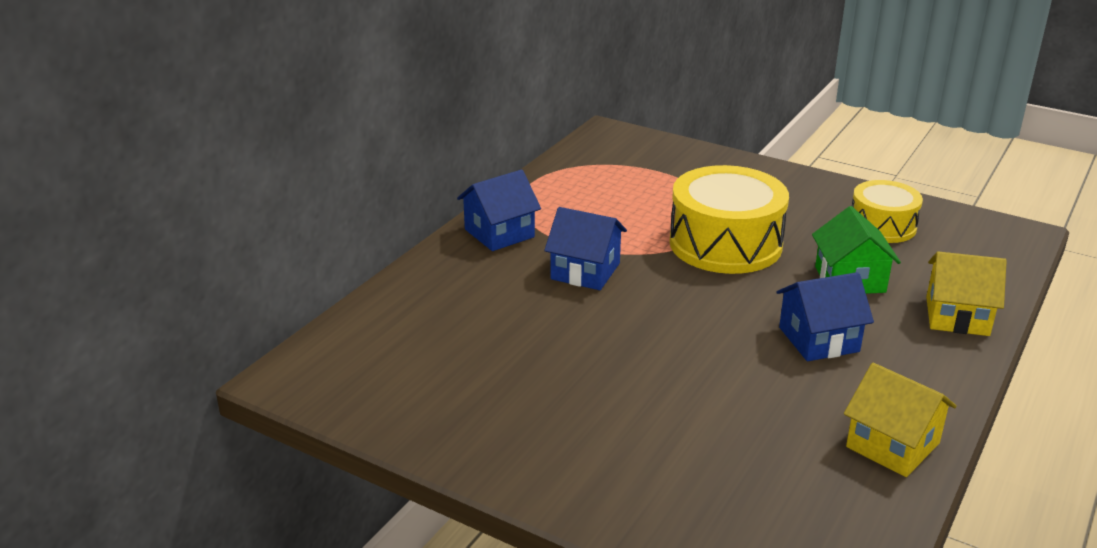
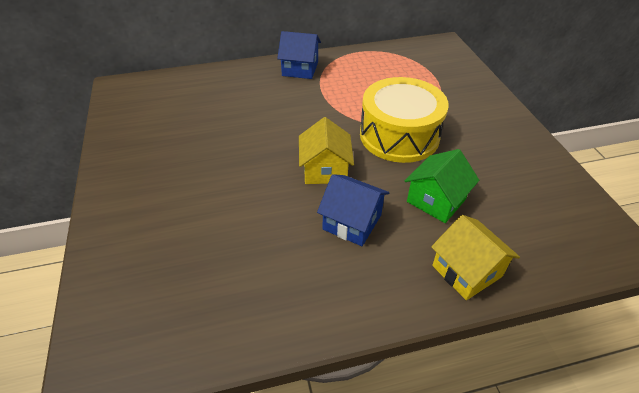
camera: 45 degrees right, 15 degrees up
blue house [544,207,627,290] -> none
yellow house [844,363,957,477] -> yellow house moved to [299,117,354,184]
yellow drum [852,180,923,243] -> none

